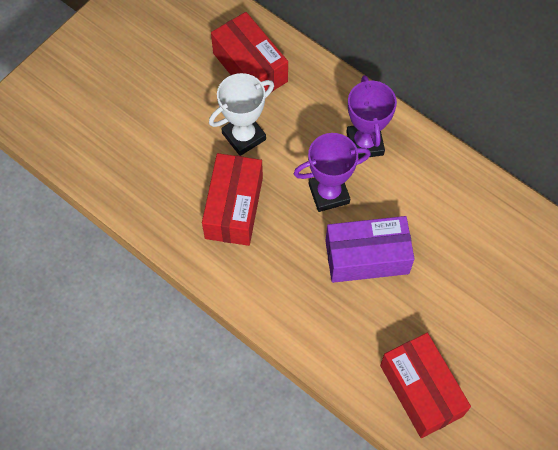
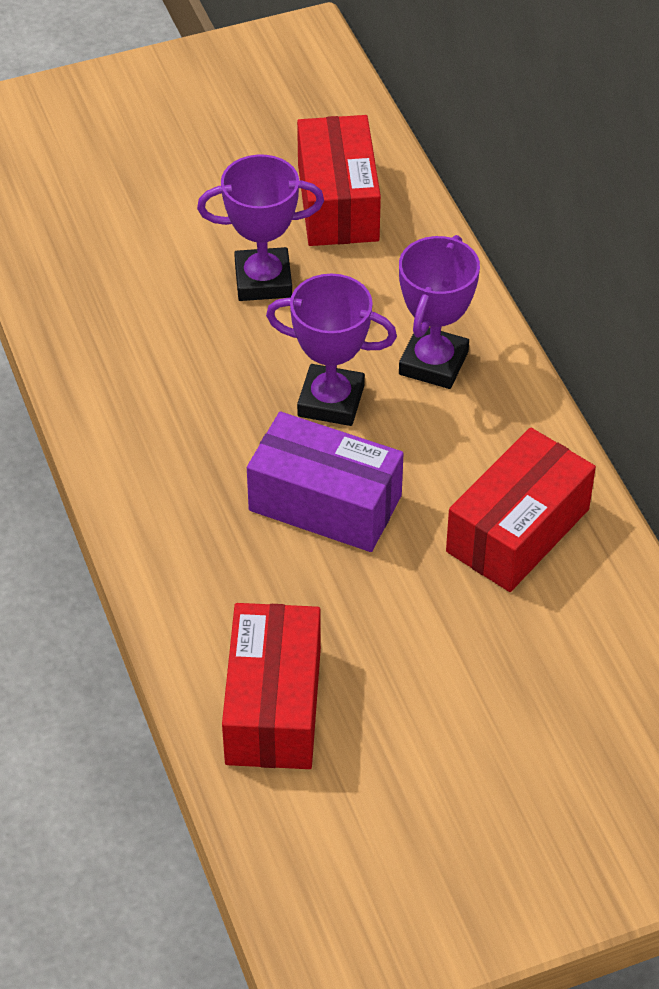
camera: 30 degrees right, 15 degrees down
red box [202,153,263,246] -> red box moved to [446,428,596,592]
white trophy [209,73,274,156] -> purple trophy [197,155,324,301]

